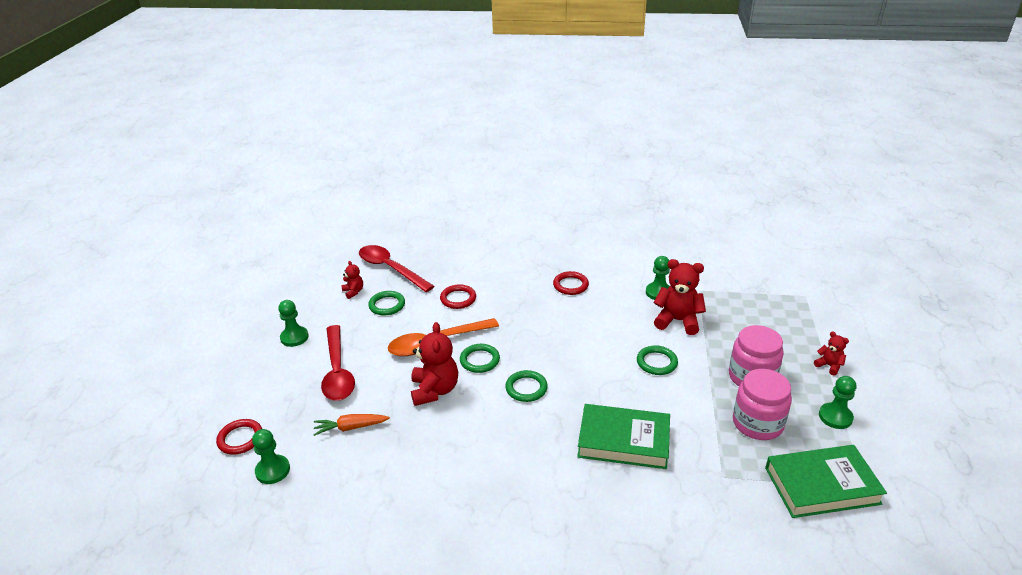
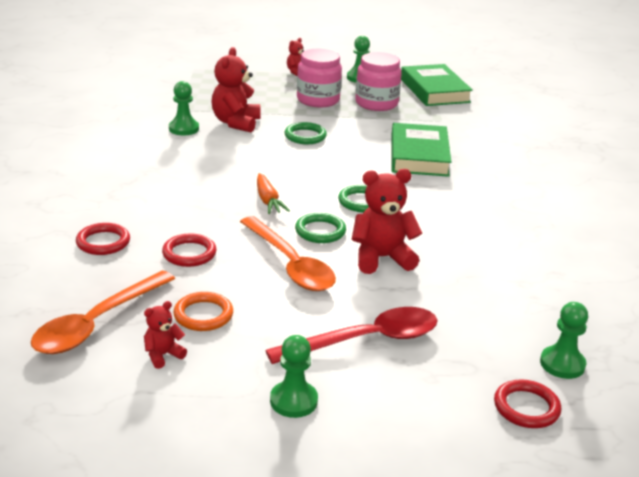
camera: 100 degrees left, 5 degrees down
orange carrot [313,414,390,436] -> orange carrot moved to [257,173,290,214]
red spoon [359,245,434,292] -> orange spoon [31,271,175,354]
green ring [368,291,405,315] -> orange ring [173,292,233,331]
red ring [553,271,589,295] -> red ring moved to [76,223,130,255]

